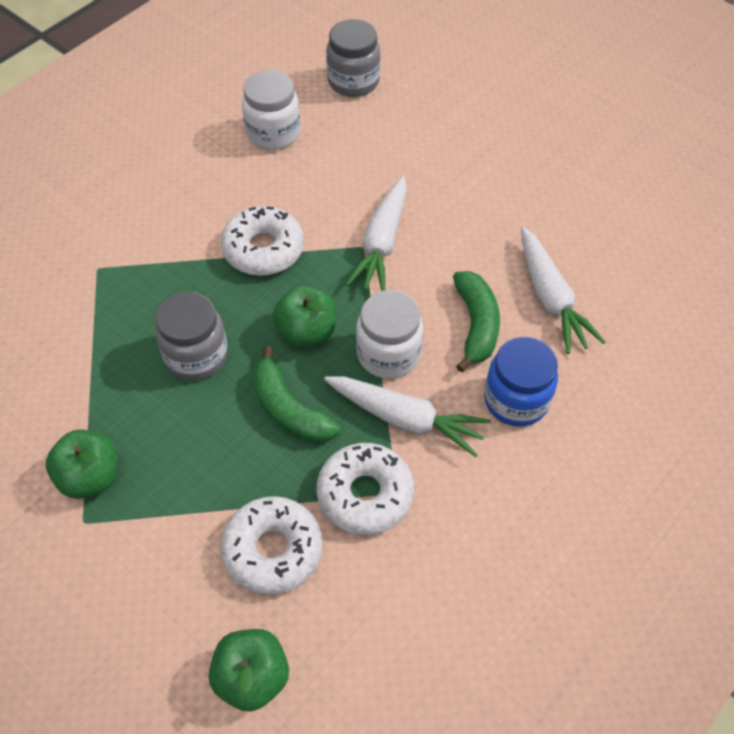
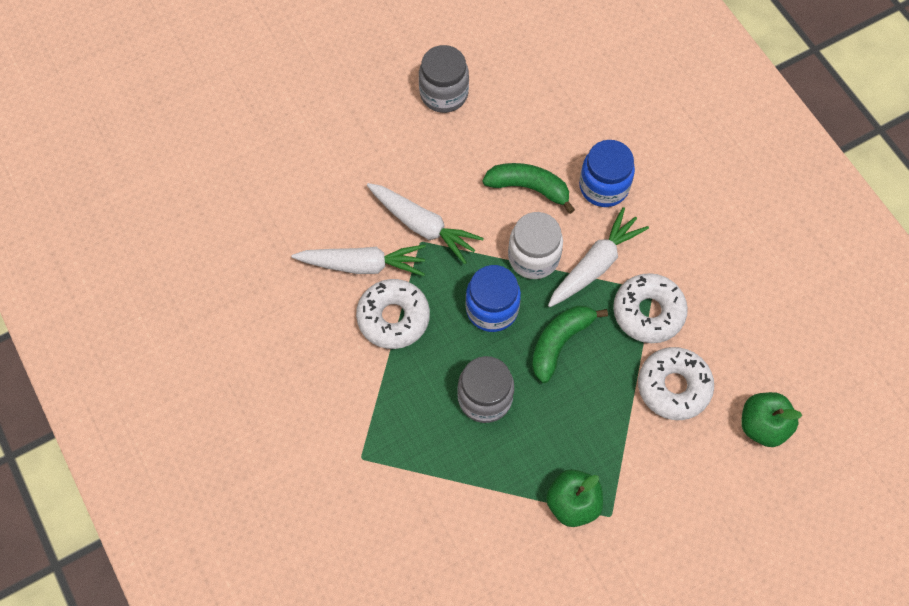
camera: 70 degrees left, 10 degrees up
white jar [242,70,300,150] -> none
green banana [252,346,340,443] -> green banana turned 150 degrees clockwise [532,306,608,383]
green apple [273,286,336,348] -> blue jar [466,265,521,332]
grey jar [326,19,381,97] -> grey jar moved to [419,45,469,113]
white carrot [521,227,605,354] -> white carrot moved to [292,244,426,276]

